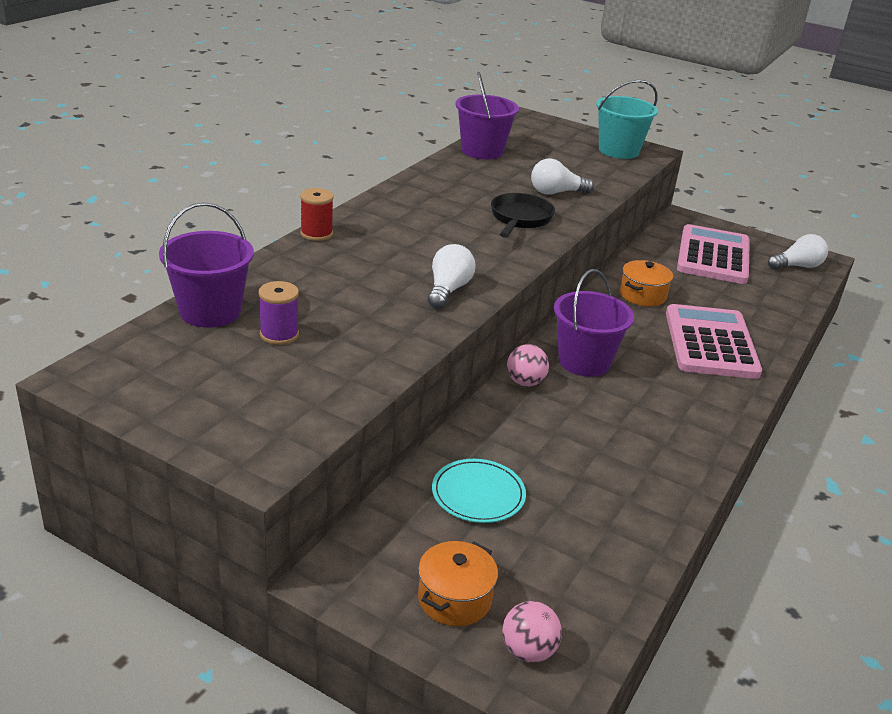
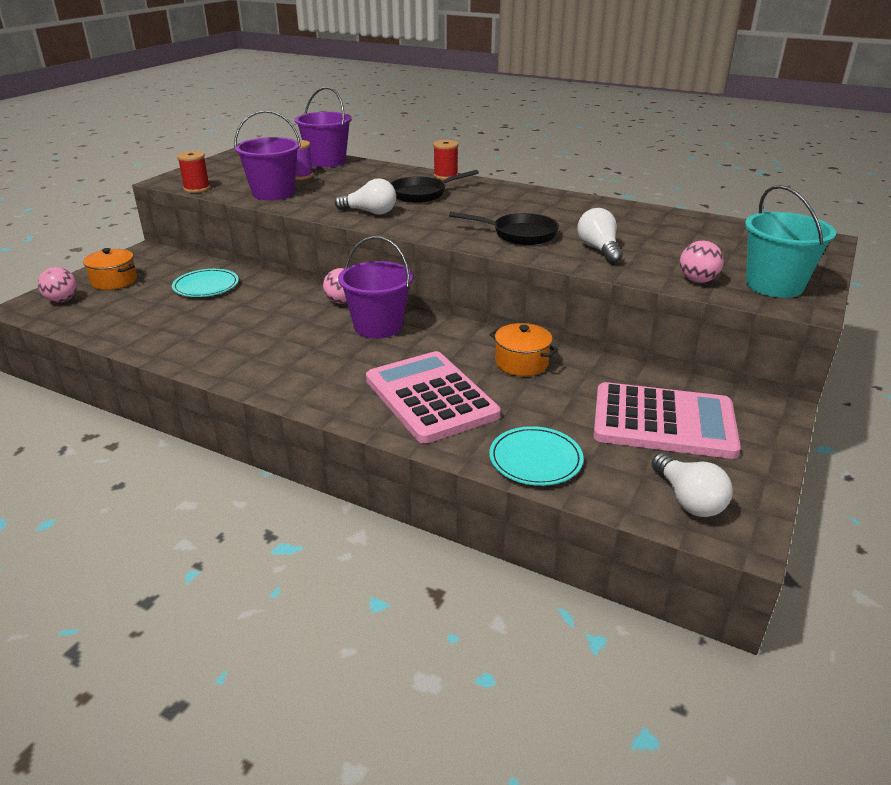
camera: 90 degrees right, 0 degrees up
purple bucket [455,72,519,160] -> purple bucket moved to [234,110,301,200]
pink calculator [666,304,762,379] -> pink calculator turned 120 degrees counterclockwise [366,351,501,443]
none -> red spool [177,151,210,193]
none -> black pan [391,170,479,203]
none -> turquoise plate [489,426,584,486]
none -> pink ball [680,241,724,283]

